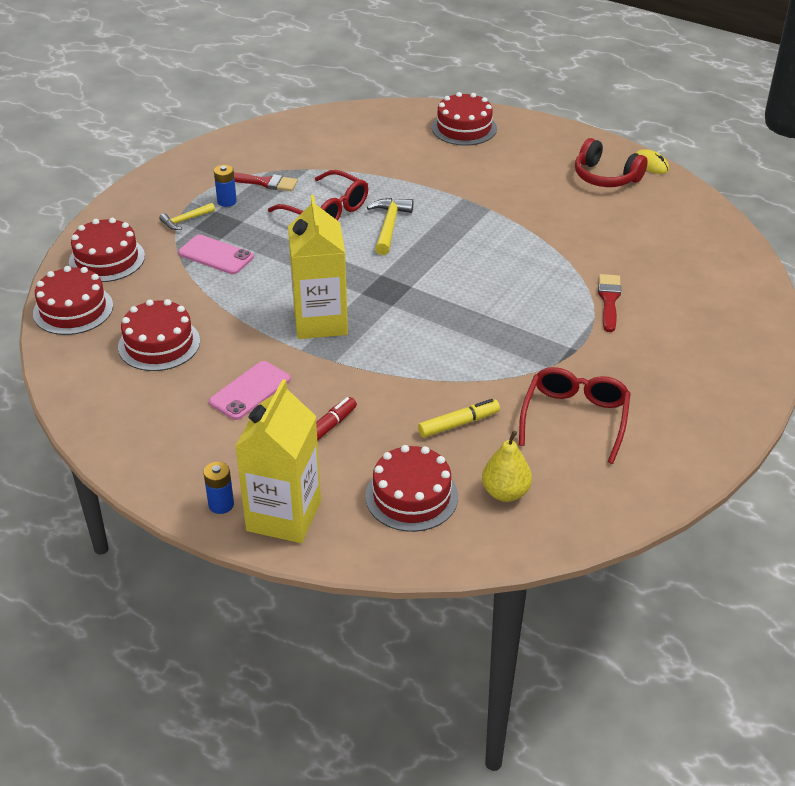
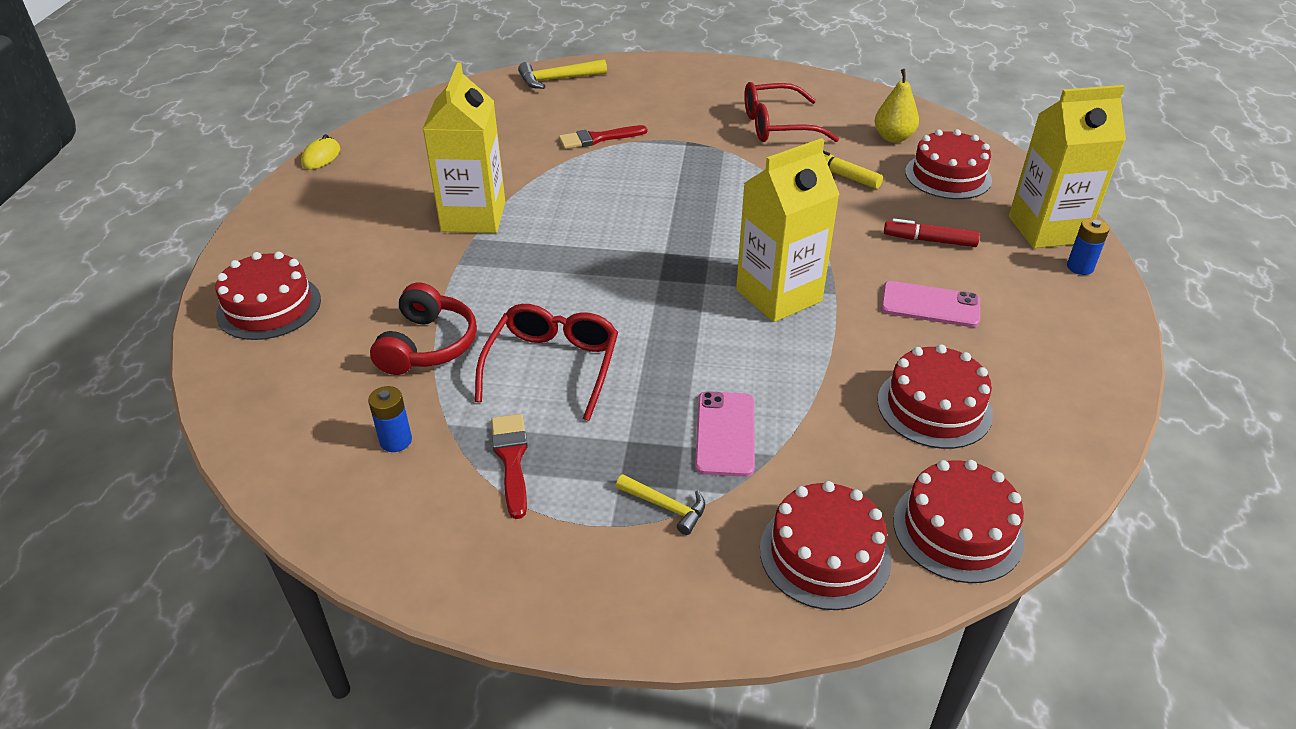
camera: 115 degrees left, 0 degrees up
blue battery [214,165,237,207] -> blue battery moved to [368,386,412,452]
yellow hammer [367,198,414,255] -> yellow hammer moved to [518,59,607,89]
red headphones [575,138,648,187] -> red headphones moved to [370,283,477,375]
none -> yellow carton [423,62,505,233]

